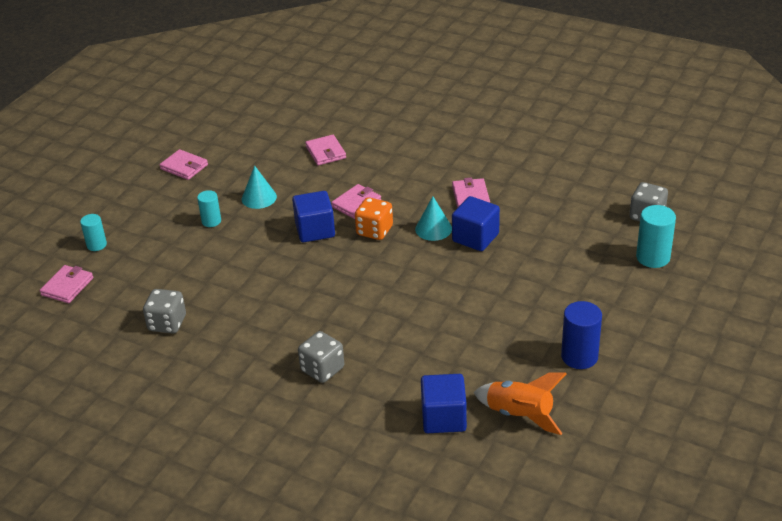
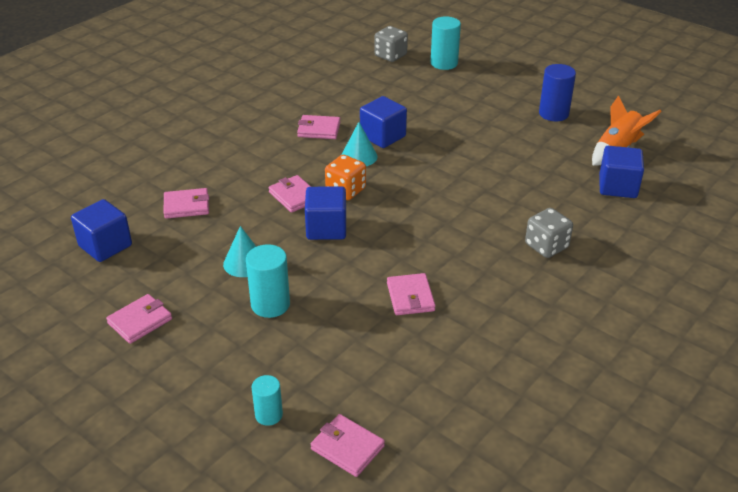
camera: 80 degrees left, 0 degrees up
grey dice [143,289,186,333] -> none
turquoise cylinder [197,190,221,227] -> turquoise cylinder [246,244,290,318], size x1.60
none -> blue cube [71,199,132,262]
none -> pink wallet [387,273,436,315]

